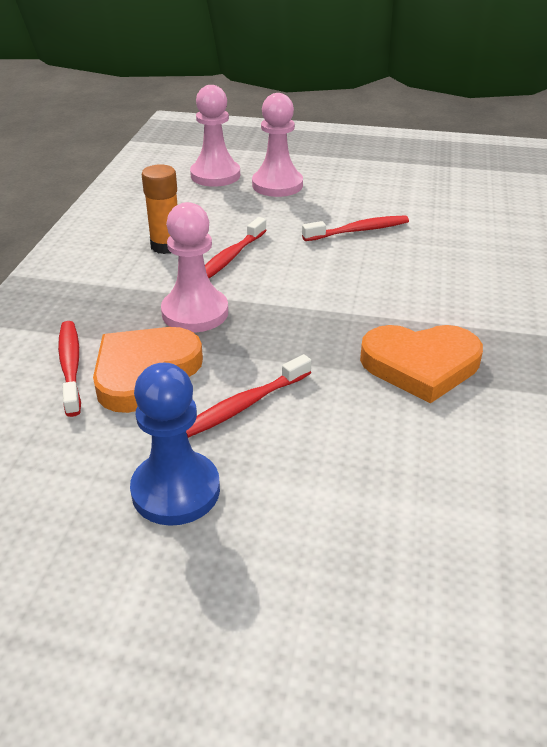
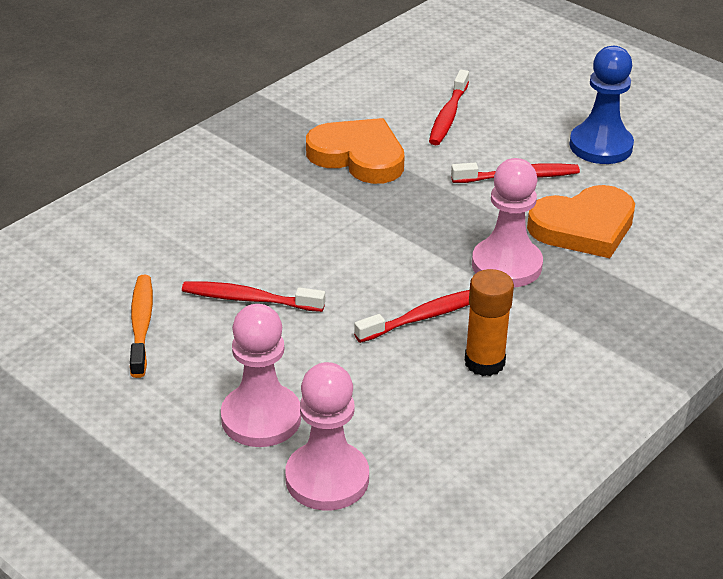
camera: 150 degrees left, 0 degrees up
red toothbrush [58,321,81,417] -> red toothbrush moved to [429,70,469,145]
none -> orange toothbrush [130,275,153,378]

